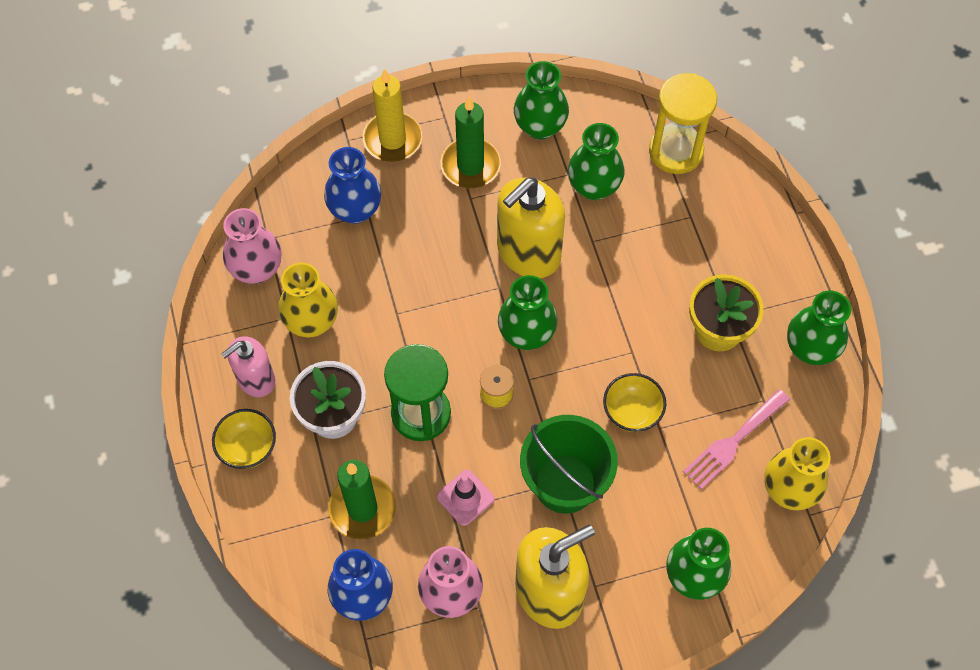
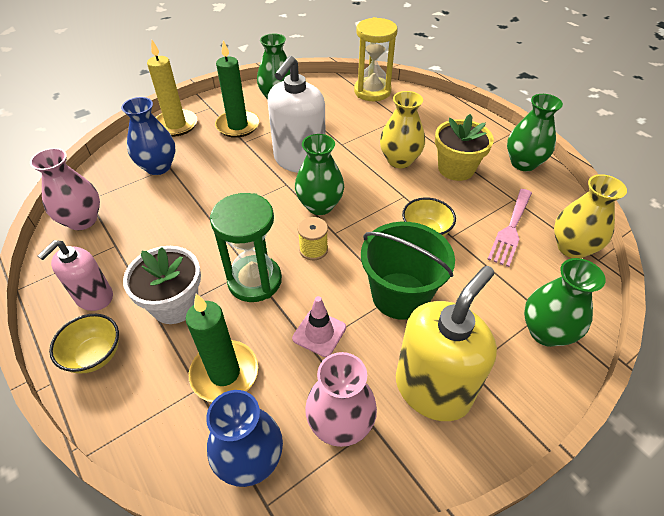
camera: 20 degrees left, 15 degrees down
yellow vase [278,263,338,337] -> yellow vase moved to [380,91,425,168]
yellow soap dispenser [497,178,565,278] -> white soap dispenser [267,56,325,173]
green vase [568,123,624,200] -> none

